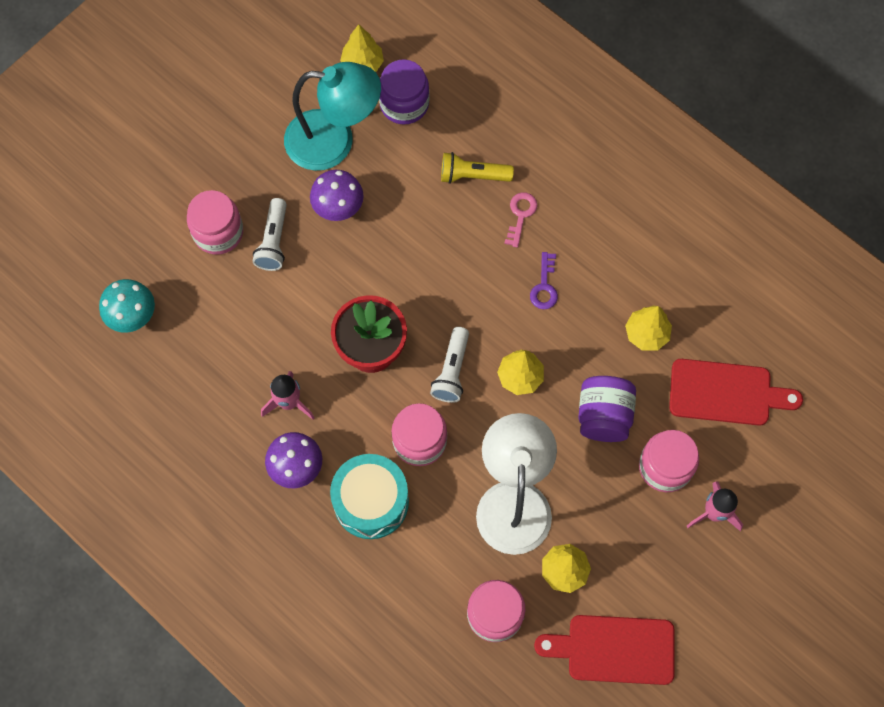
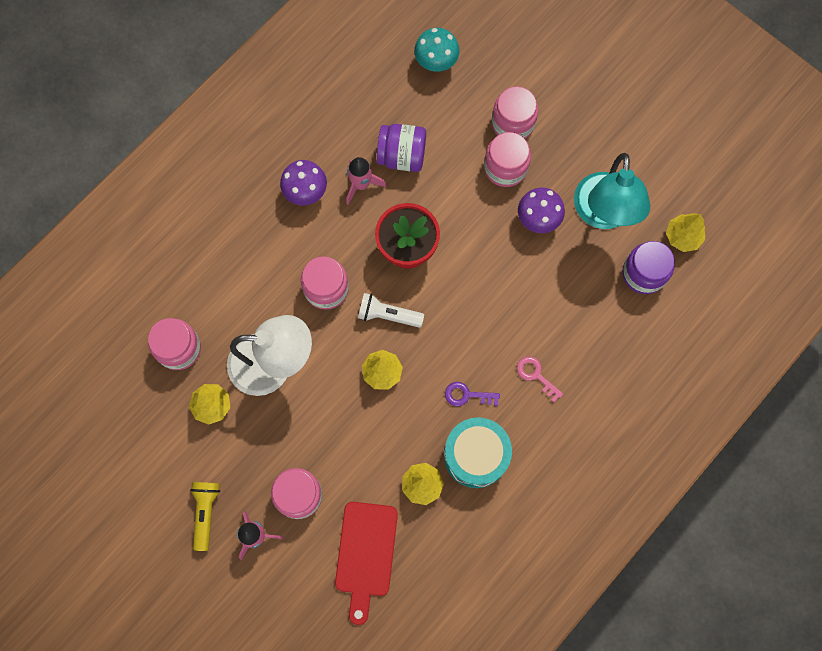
camera: 90 degrees right, 5 degrees up
white flashlight [253,198,287,271] -> pink jar [484,132,531,187]
turquoise drum [330,454,409,539] -> turquoise drum moved to [444,417,512,488]
yellow flashlight [441,152,514,184] -> yellow flashlight moved to [190,482,220,551]
pink key [504,192,538,248] -> pink key turned 150 degrees counterclockwise [517,356,563,402]
red cutting board [534,615,675,685] -> none
purple jar [578,376,636,442] -> purple jar moved to [377,124,426,172]

